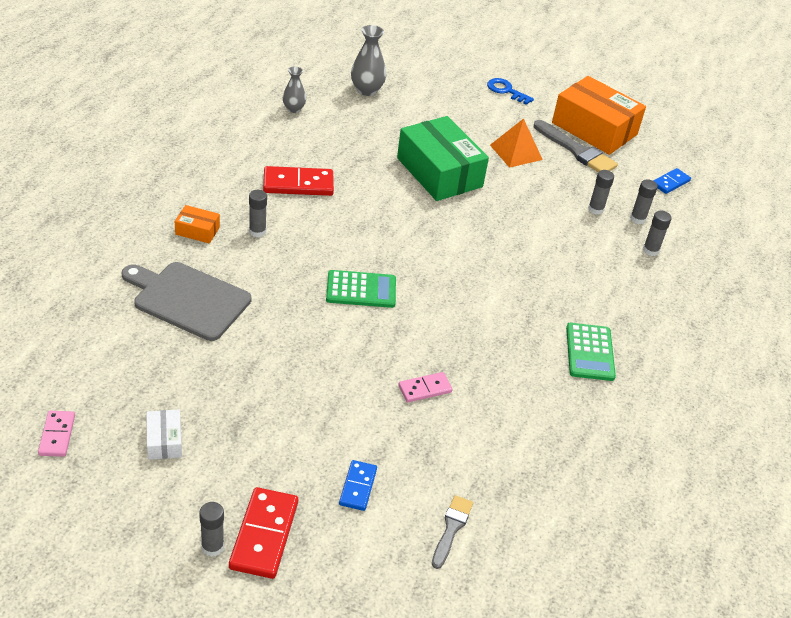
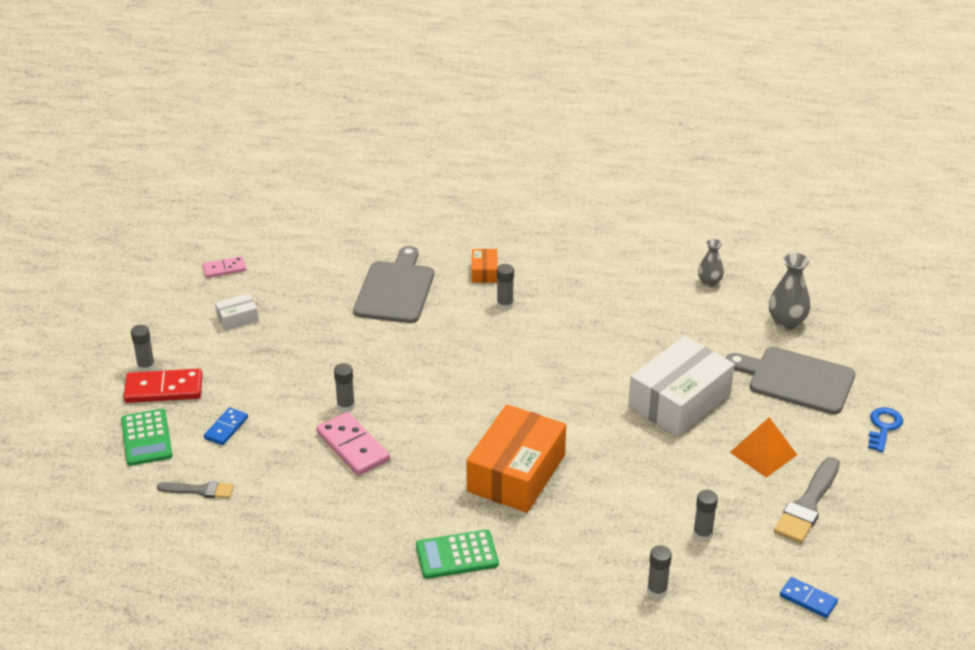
camera: 80 degrees right, 5 degrees down
red domino [263,166,334,196] -> none
green calculator [326,270,396,308] -> green calculator moved to [121,409,173,466]
blue domino [339,460,377,511] -> blue domino turned 60 degrees counterclockwise [204,407,248,445]
green box [397,116,489,201] -> white box [628,336,735,437]
pink domino [398,372,453,403] -> pink domino [316,412,390,476], size x1.67
orange box [552,76,646,155] -> orange box moved to [466,404,566,513]
grey glue stick [630,179,658,224] -> grey glue stick moved to [334,363,355,412]
none -> grey cutting board [726,347,855,414]

